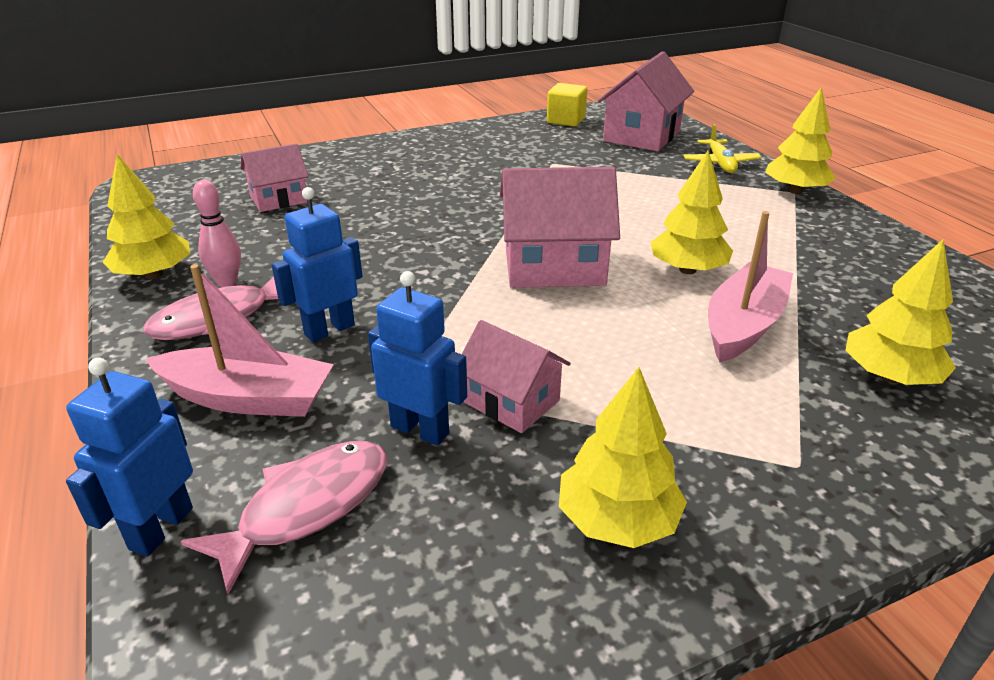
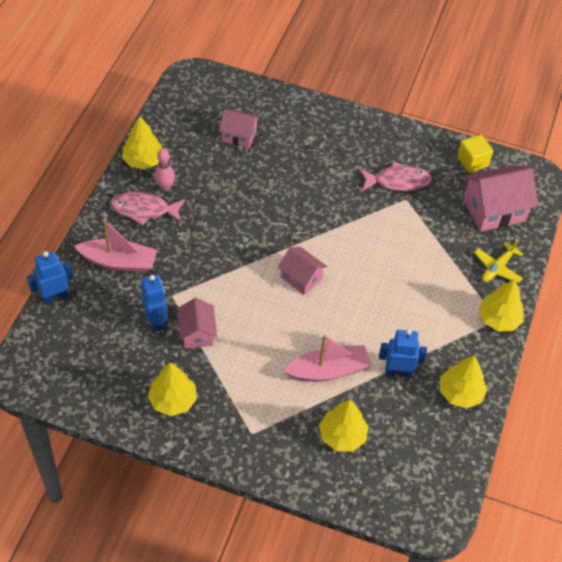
camera: 40 degrees right, 20 degrees up
pink boat [146,264,334,417] -> pink boat turned 45 degrees counterclockwise [74,220,157,272]
pink fish [181,441,387,595] -> pink fish moved to [359,162,432,191]
blue robot [272,187,362,342] -> blue robot moved to [379,329,427,378]
pink house [500,167,620,288] -> pink house [278,247,327,295], size x0.60
yellow tree [650,150,733,274] -> yellow tree moved to [440,355,487,408]

